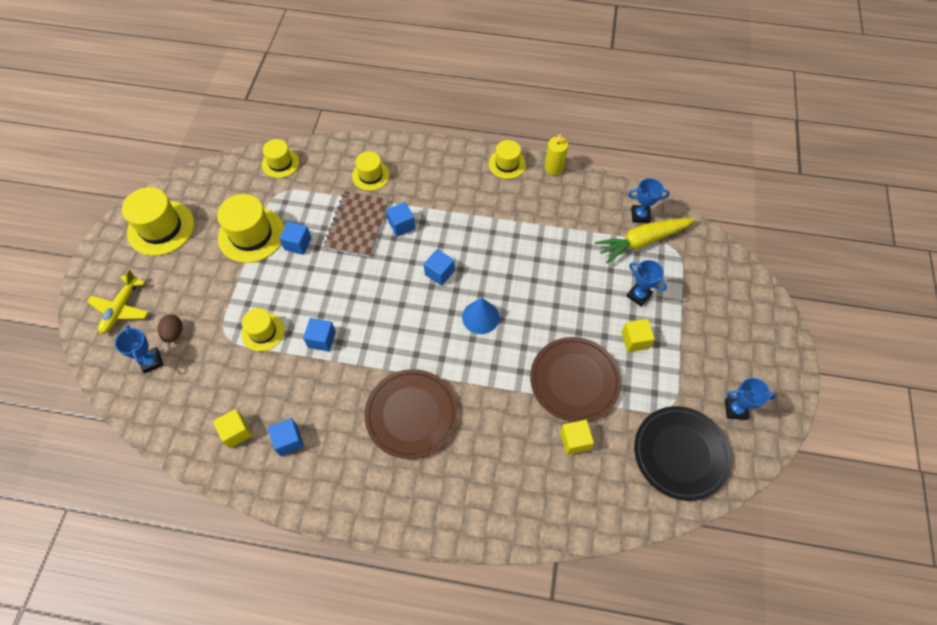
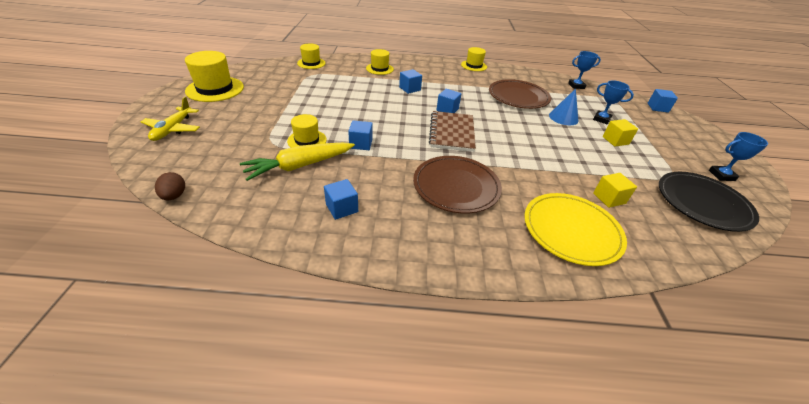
camera: 10 degrees left, 20 degrees down
blue trophy [115,326,163,373] -> none
brown egg [158,315,183,343] -> brown egg moved to [155,172,185,200]
yellow cube [213,409,252,448] -> none
yellow hat [217,194,284,263] -> none
blue cube [279,222,312,255] -> blue cube moved to [648,89,678,113]
brown notebook [324,191,389,257] -> brown notebook moved to [429,111,476,152]
blue cone [462,298,500,334] -> blue cone moved to [549,88,578,125]
brown plate [530,337,622,422] -> brown plate moved to [489,79,551,109]
yellow candle [545,134,568,175] -> none
yellow carrot [595,218,695,264] -> yellow carrot moved to [240,143,355,181]
none -> yellow plate [524,193,627,266]

